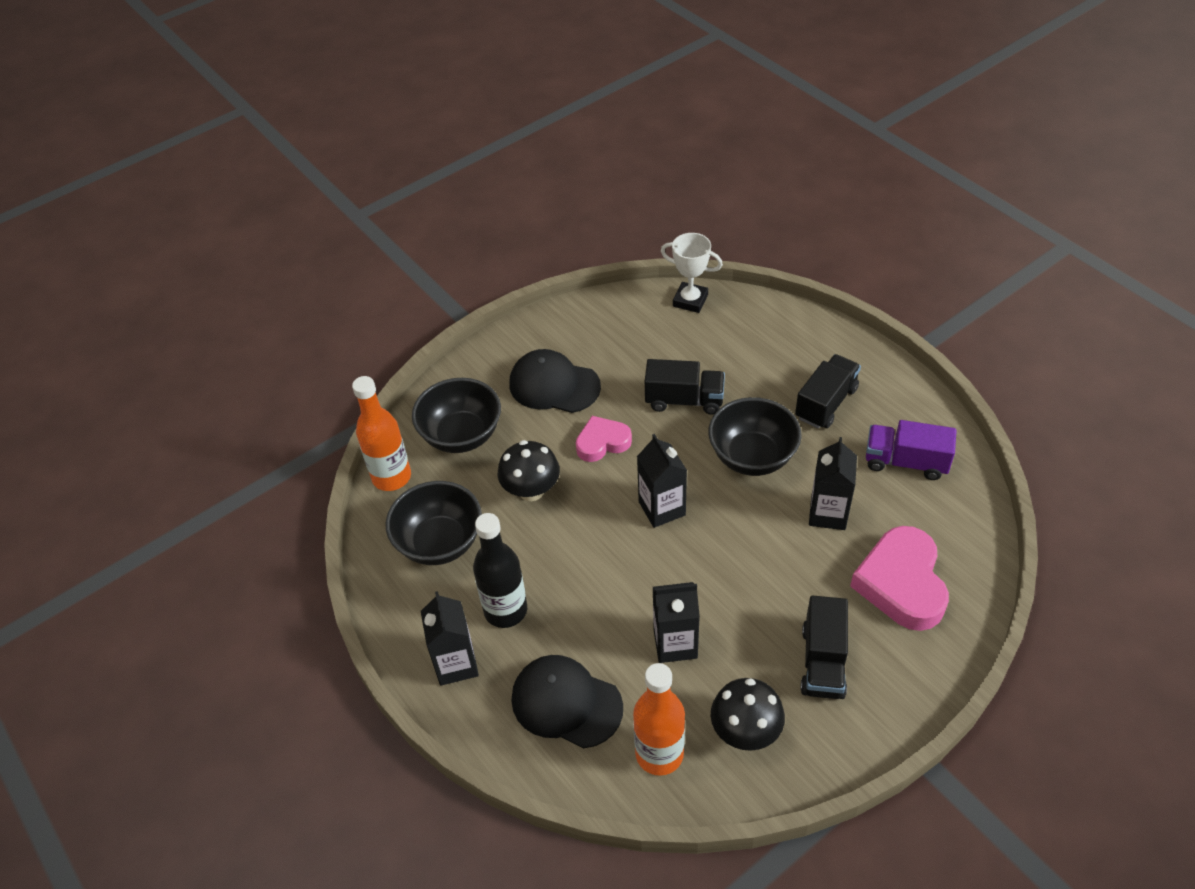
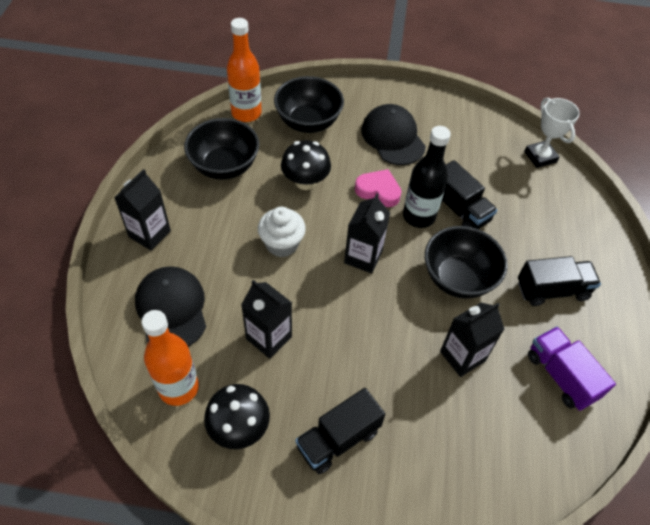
camera: 40 degrees right, 5 degrees up
black bottle [473,513,527,628] -> black bottle moved to [403,126,451,228]
pink heart [850,526,949,631] -> none
none -> white cupcake [258,207,306,257]

